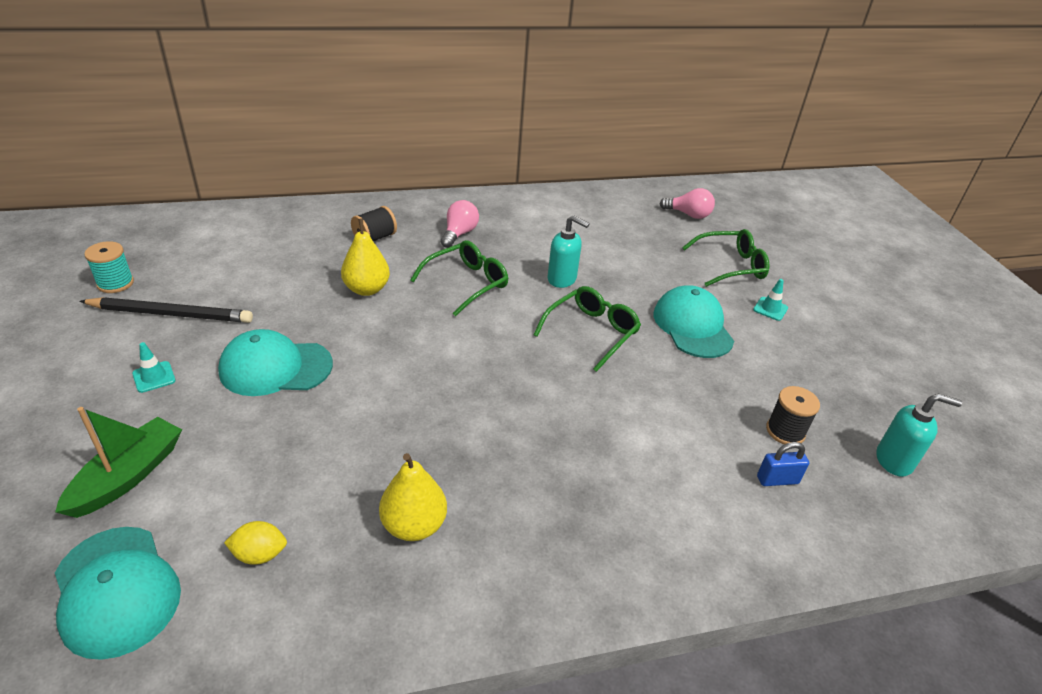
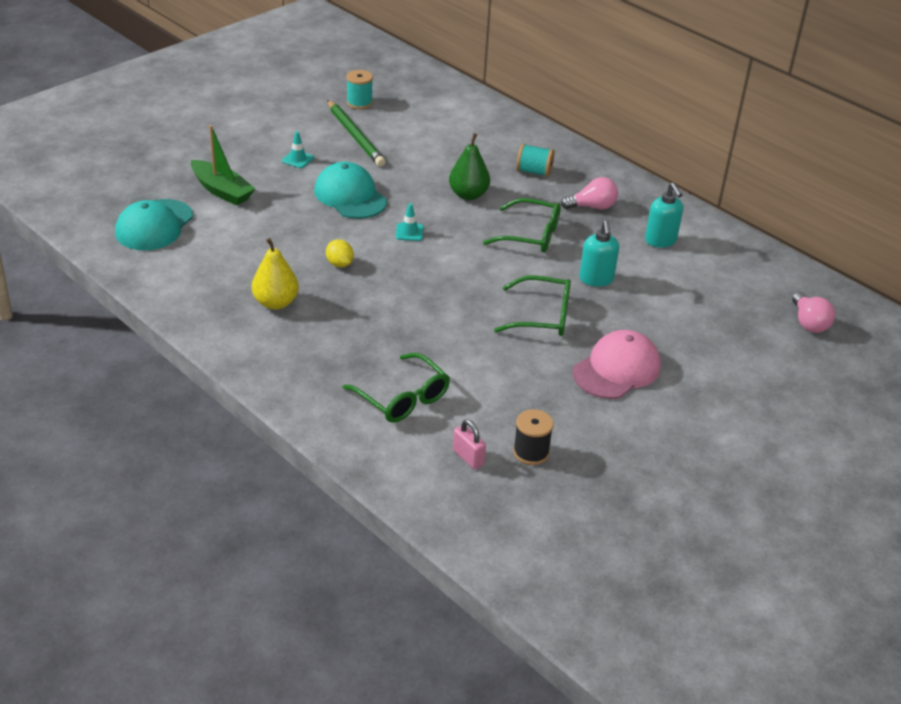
camera: 60 degrees right, 0 degrees up
green boat [55,407,182,518] -> green boat turned 45 degrees clockwise [191,125,255,206]
black pencil [80,297,253,323] -> green pencil [327,100,386,167]
yellow lemon [224,521,287,565] -> yellow lemon moved to [326,239,354,267]
yellow pear [341,218,390,296] -> green pear [449,133,490,200]
black spool [351,206,397,241] -> turquoise spool [516,144,555,177]
turquoise cap [653,286,734,358] -> pink cap [572,330,661,399]
green glasses [682,229,769,287] -> green glasses moved to [343,353,450,423]
turquoise traffic cone [753,279,788,321] -> turquoise traffic cone moved to [395,203,424,241]
blue padlock [757,442,809,486] -> pink padlock [453,419,486,469]
turquoise soap dispenser [876,393,962,477] -> turquoise soap dispenser moved to [645,183,683,248]

